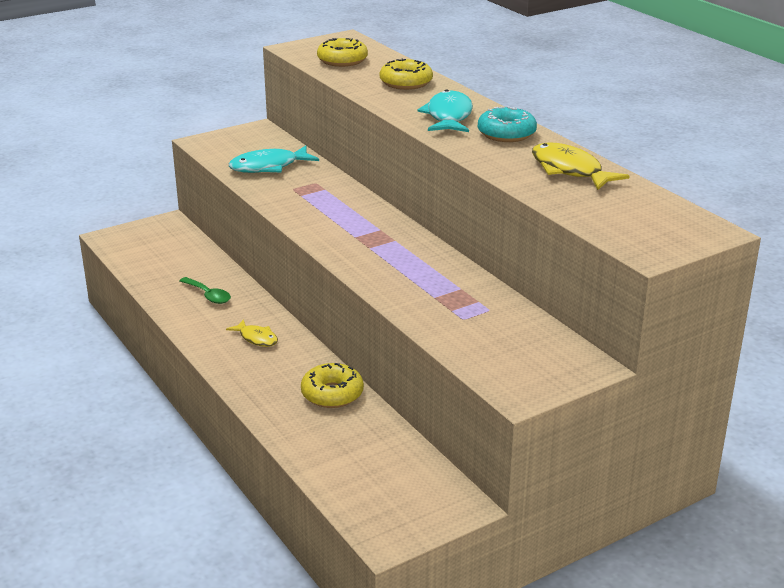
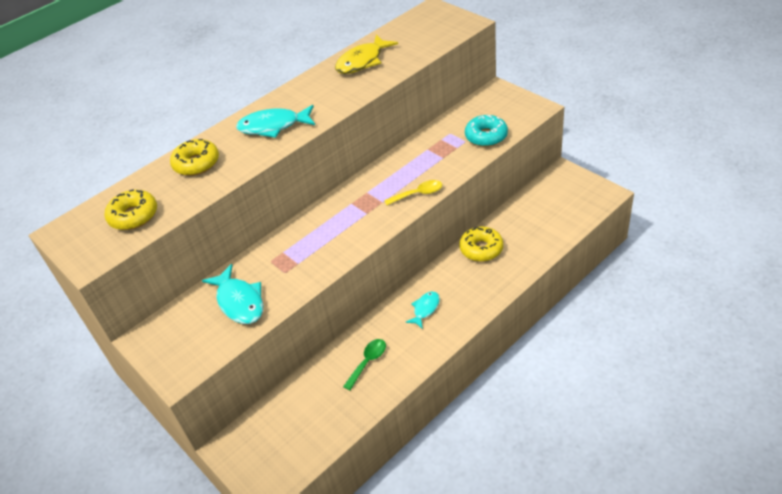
camera: 95 degrees left, 15 degrees up
yellow fish [226,319,278,347] -> turquoise fish [405,291,440,329]
turquoise donut [478,106,537,142] -> turquoise donut moved to [465,115,508,147]
none -> yellow spoon [384,180,442,205]

